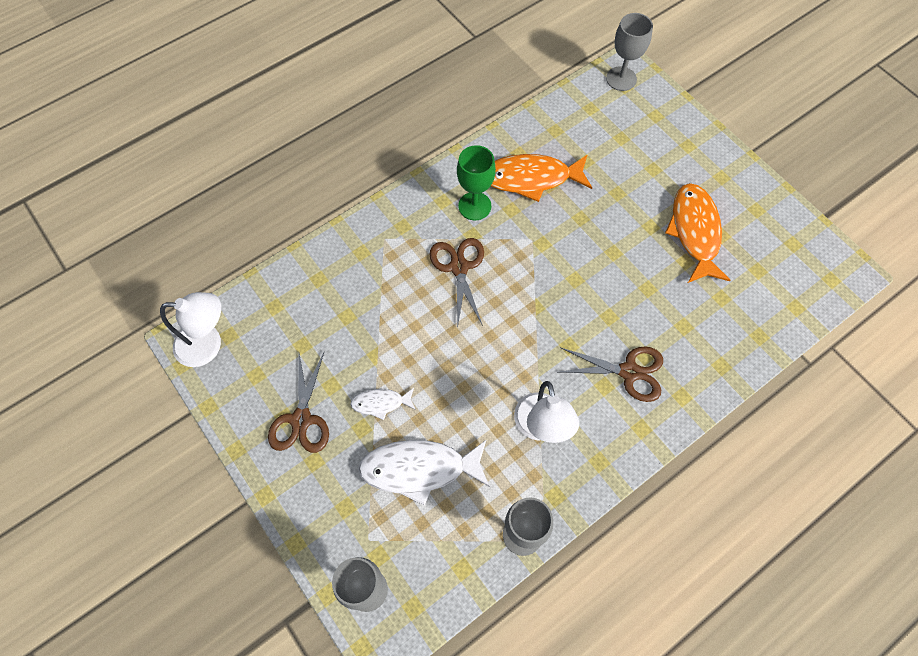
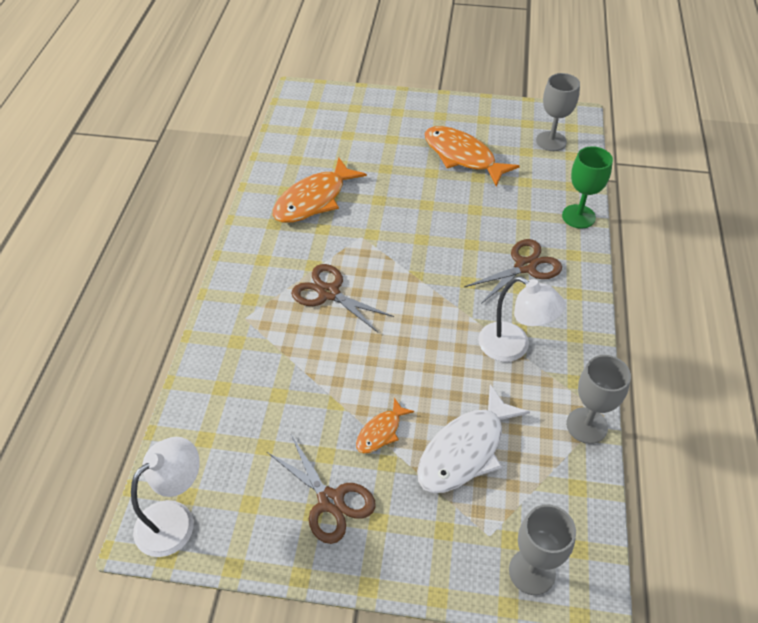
camera: 45 degrees left, 15 degrees down
white fish [350,388,416,420] -> orange fish [356,398,414,453]
green goblet [457,145,496,220] -> green goblet moved to [562,146,613,229]
grey goblet [606,13,653,91] -> grey goblet moved to [536,73,580,151]

